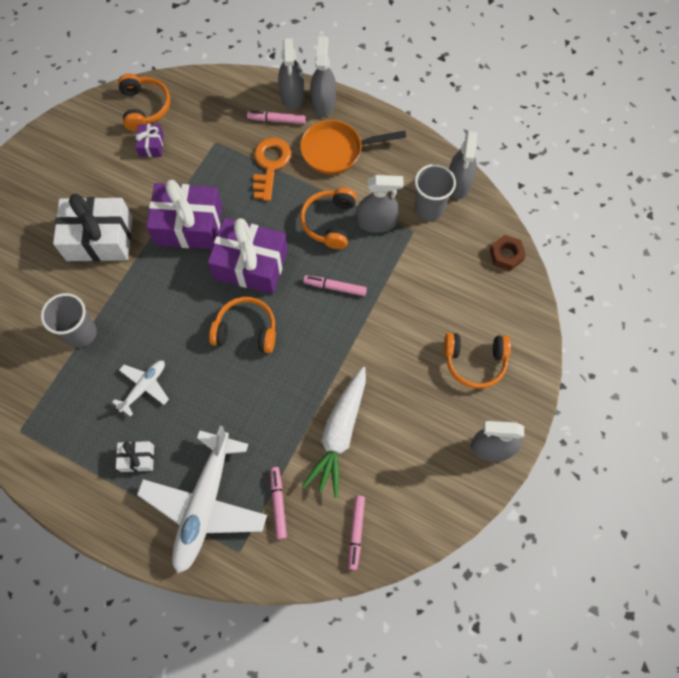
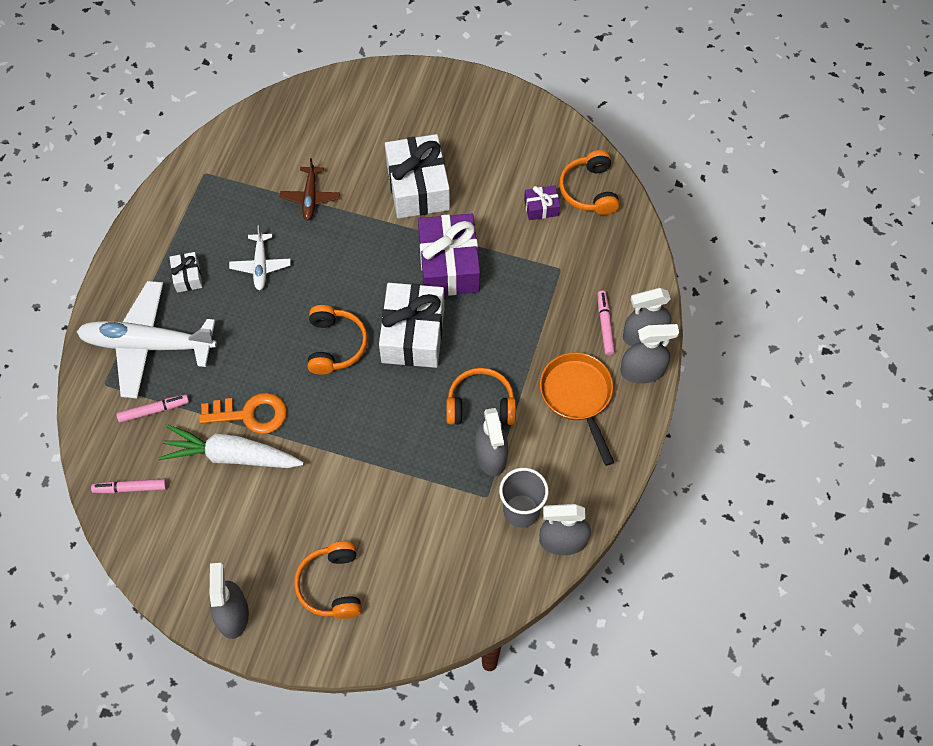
camera: 80 degrees right, 5 degrees down
grey cup [41,293,97,347] -> brown plane [280,158,340,221]
white plane [112,361,169,417] -> white plane turned 60 degrees clockwise [229,226,291,291]
orange headphones [118,73,170,131] -> orange headphones turned 105 degrees clockwise [559,150,620,215]
purple gift [208,218,288,294] -> white gift [379,283,445,368]
orange key [253,138,291,201] -> orange key moved to [199,393,287,434]
pink marker [303,275,367,296] -> none
brown nut [490,235,526,271] -> none

